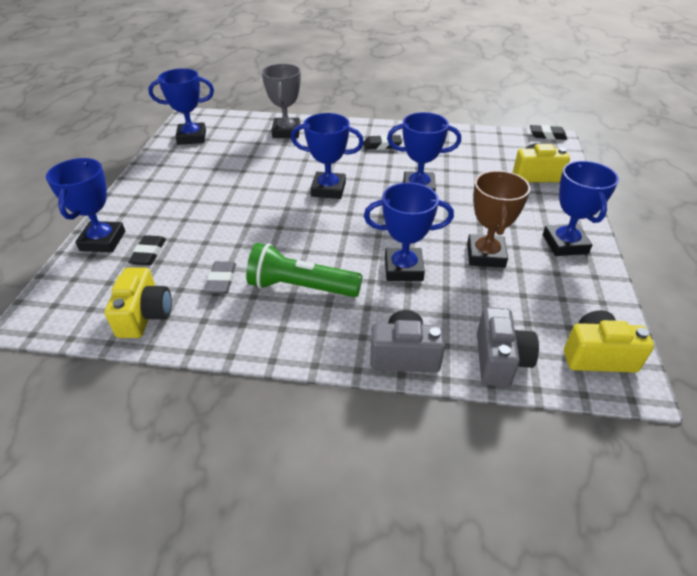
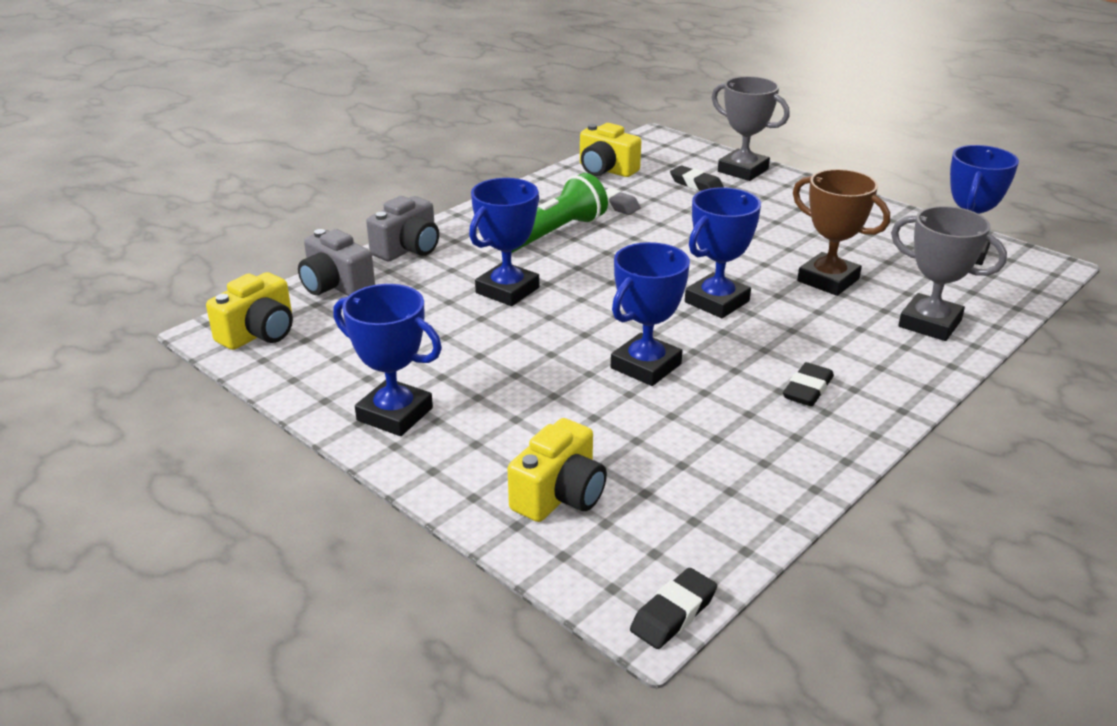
camera: 125 degrees right, 10 degrees down
blue trophy [46,158,125,252] -> grey trophy [712,76,790,181]
brown trophy [467,171,530,268] -> brown trophy moved to [793,169,890,296]

